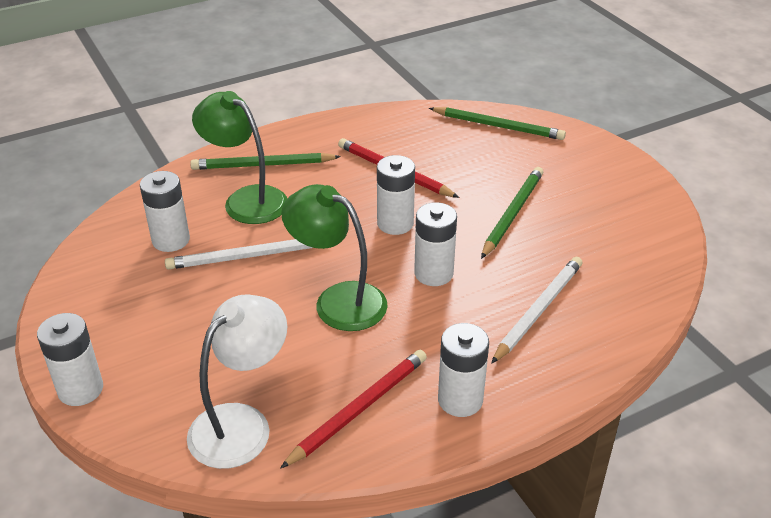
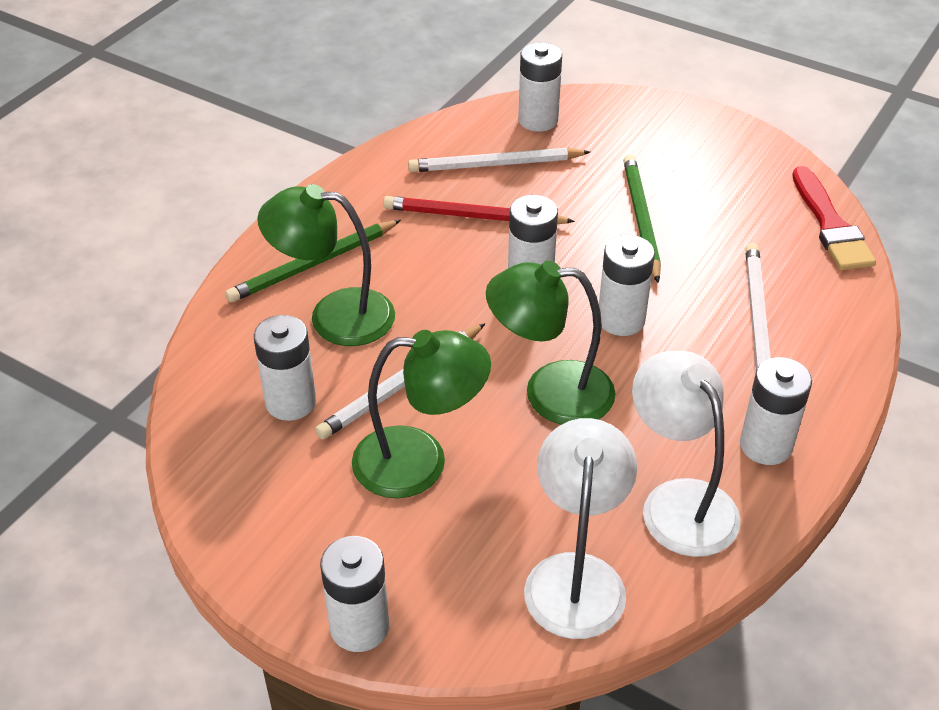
camera: 30 degrees left, 5 degrees up
red pencil [280,349,427,469] -> white lamp [632,351,741,557]
green pencil [429,107,566,140] -> white battery [518,42,562,132]
none -> green lamp [352,330,491,498]
none -> white pencil [408,148,590,172]
none -> red brush [792,166,876,270]

